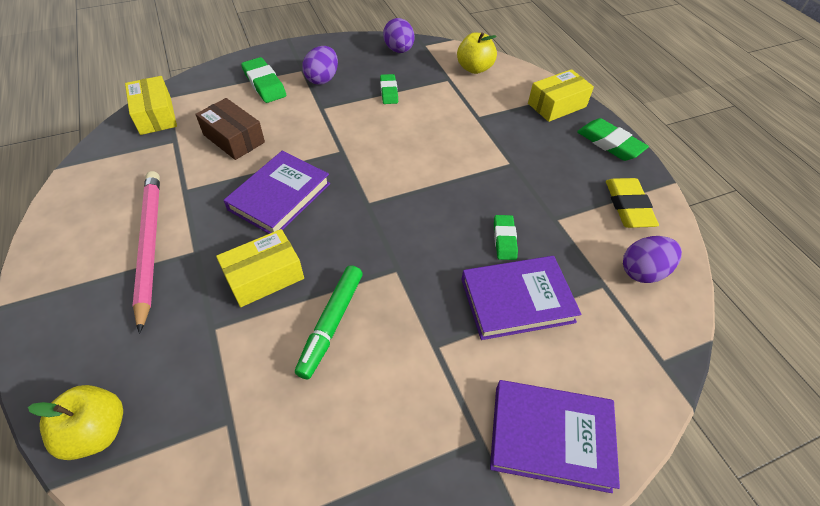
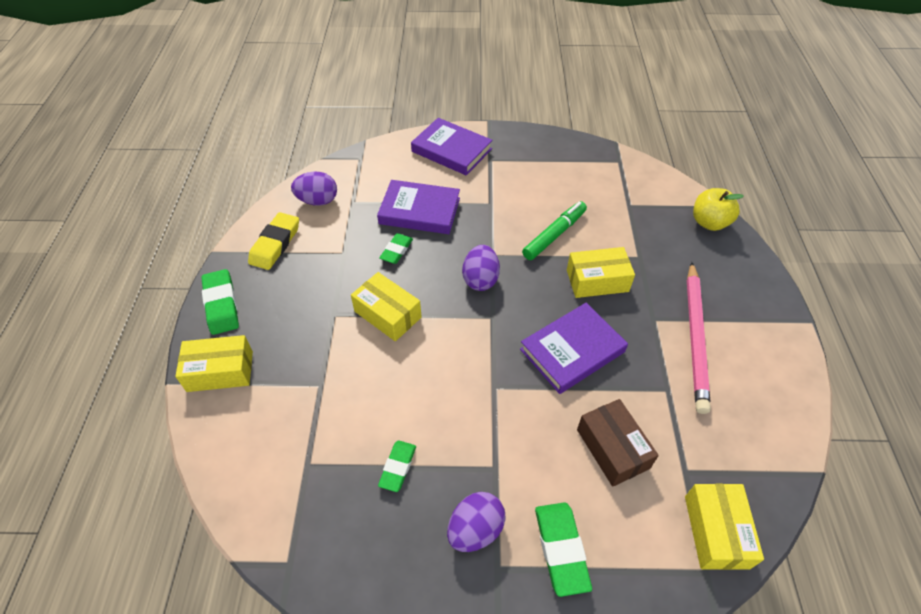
camera: 155 degrees left, 0 degrees up
purple egg [383,18,414,53] -> purple egg moved to [462,245,500,291]
yellow apple [457,32,497,74] -> none
none -> yellow box [351,272,422,341]

